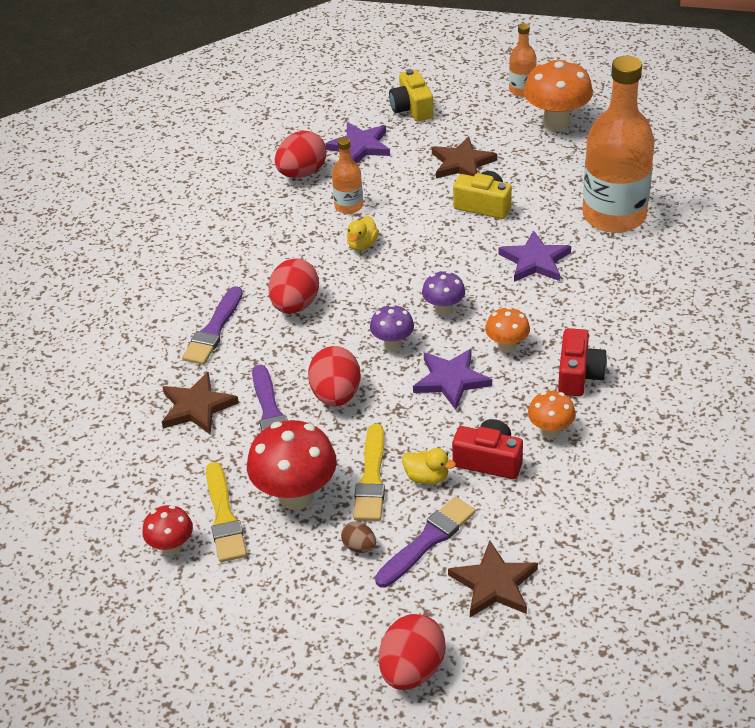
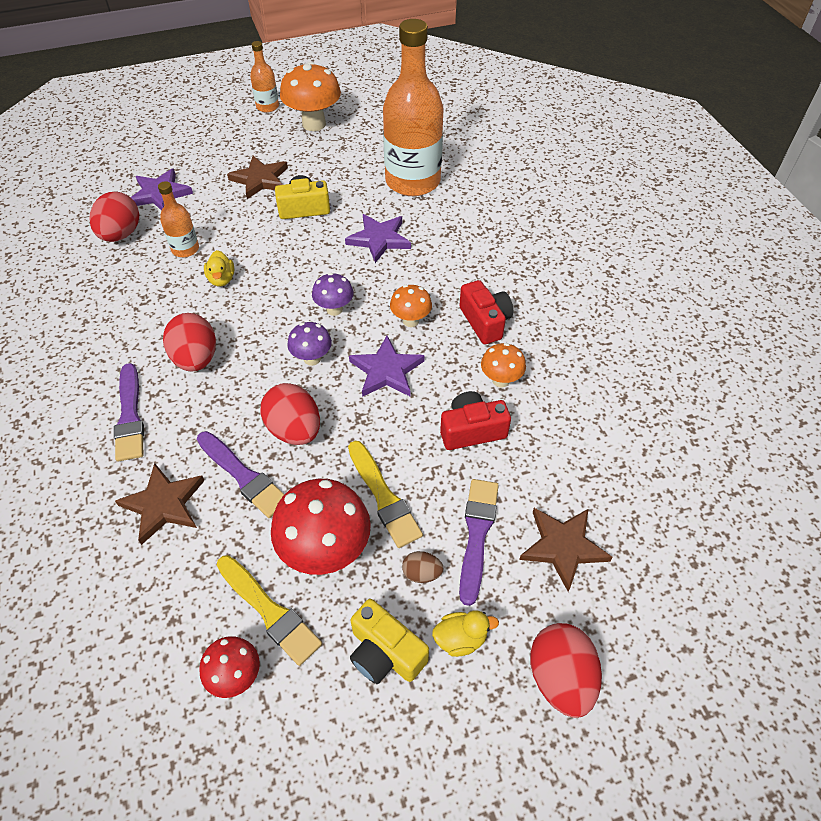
camera: 35 degrees left, 10 degrees up
yellow camera [389,69,434,122] -> yellow camera moved to [350,599,429,684]
yellow duck [402,448,456,485] -> yellow duck moved to [432,610,499,657]

